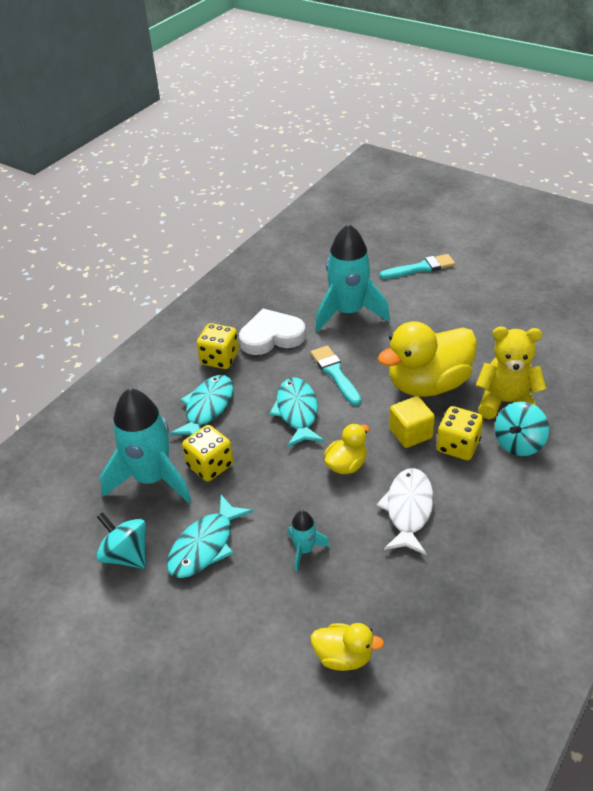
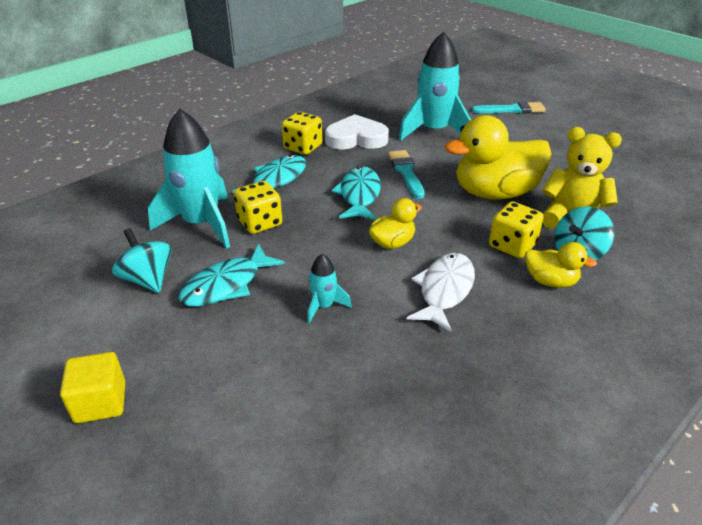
camera: 10 degrees right, 5 degrees down
yellow duck [310,623,384,671] -> yellow duck moved to [525,242,597,288]
yellow cube [389,396,435,448] -> yellow cube moved to [60,352,125,423]

